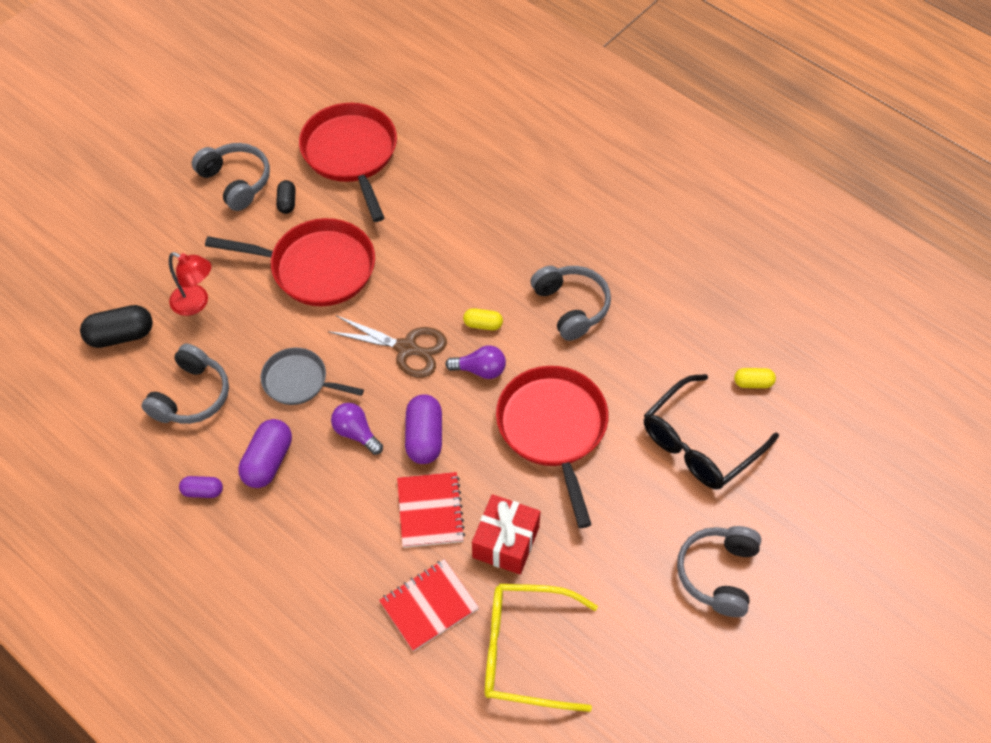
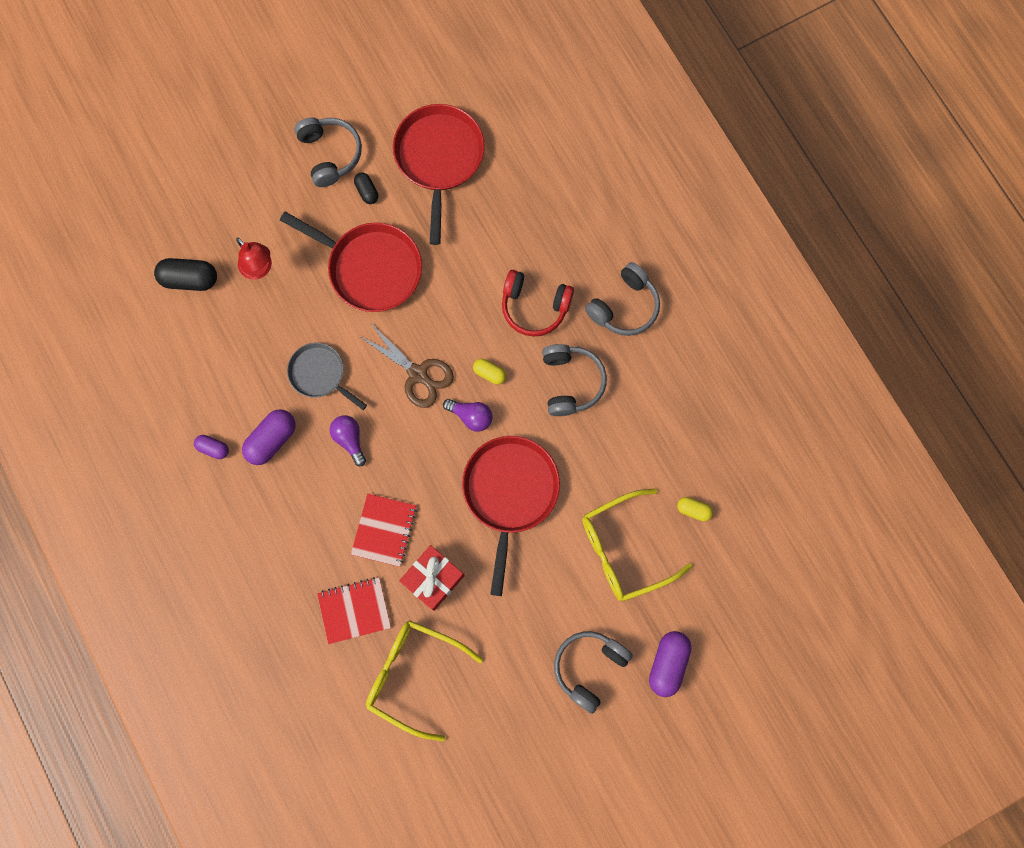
camera: 20 degrees right, 20 degrees up
grey headphones [141,343,229,424] -> grey headphones moved to [585,262,660,336]
black capsule [276,180,296,214] -> black capsule turned 45 degrees counterclockwise [354,172,378,204]
purple capsule [405,394,442,464] -> purple capsule moved to [649,631,692,697]
black glasses [644,374,779,489] -> yellow glasses [582,489,692,601]
none -> red headphones [502,270,574,337]

